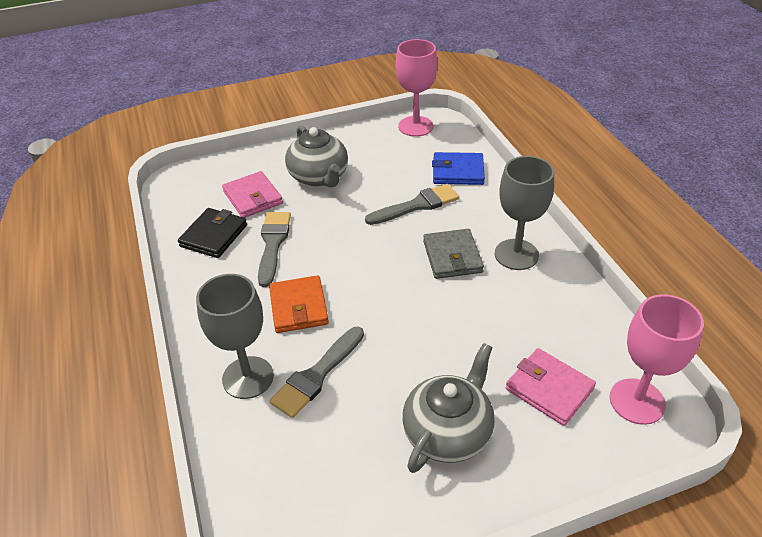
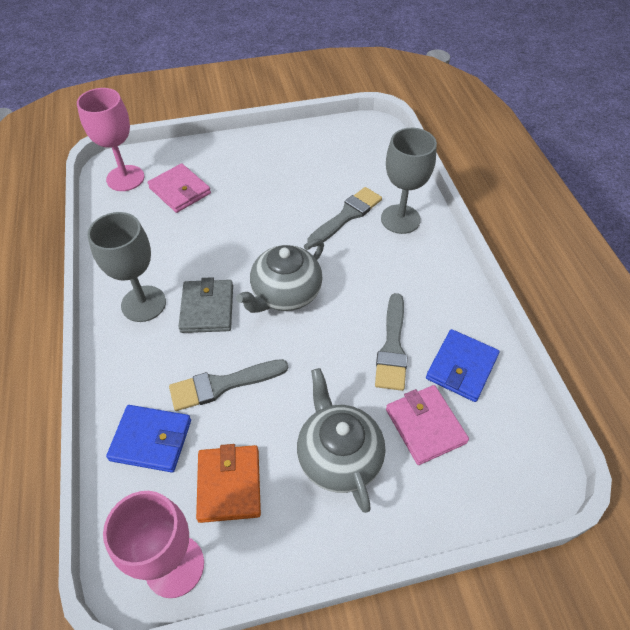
camera: 175 degrees left, 10 degrees up
black wallet [178,208,247,258] -> blue wallet [426,329,499,402]
orange wallet [269,275,329,333] -> orange wallet moved to [196,444,261,523]
grey teapot [402,343,495,473] -> grey teapot moved to [236,238,324,313]

